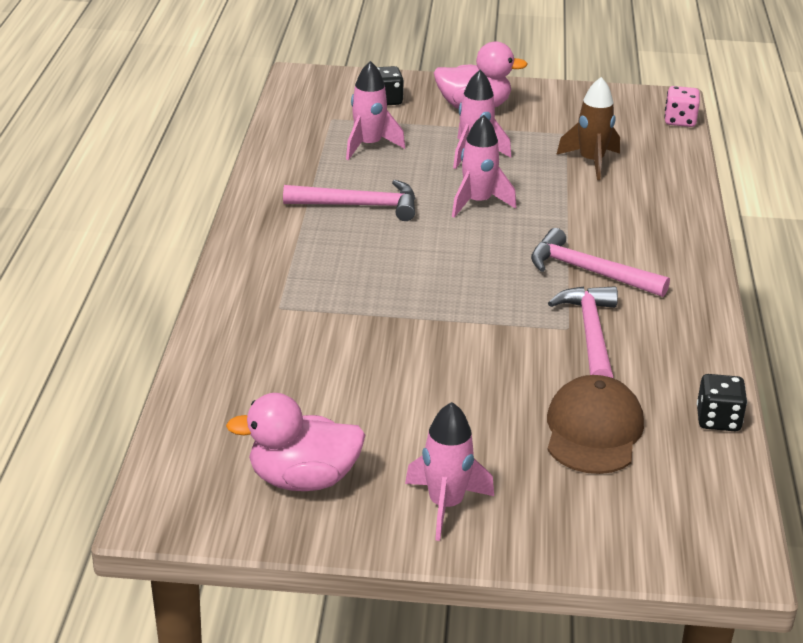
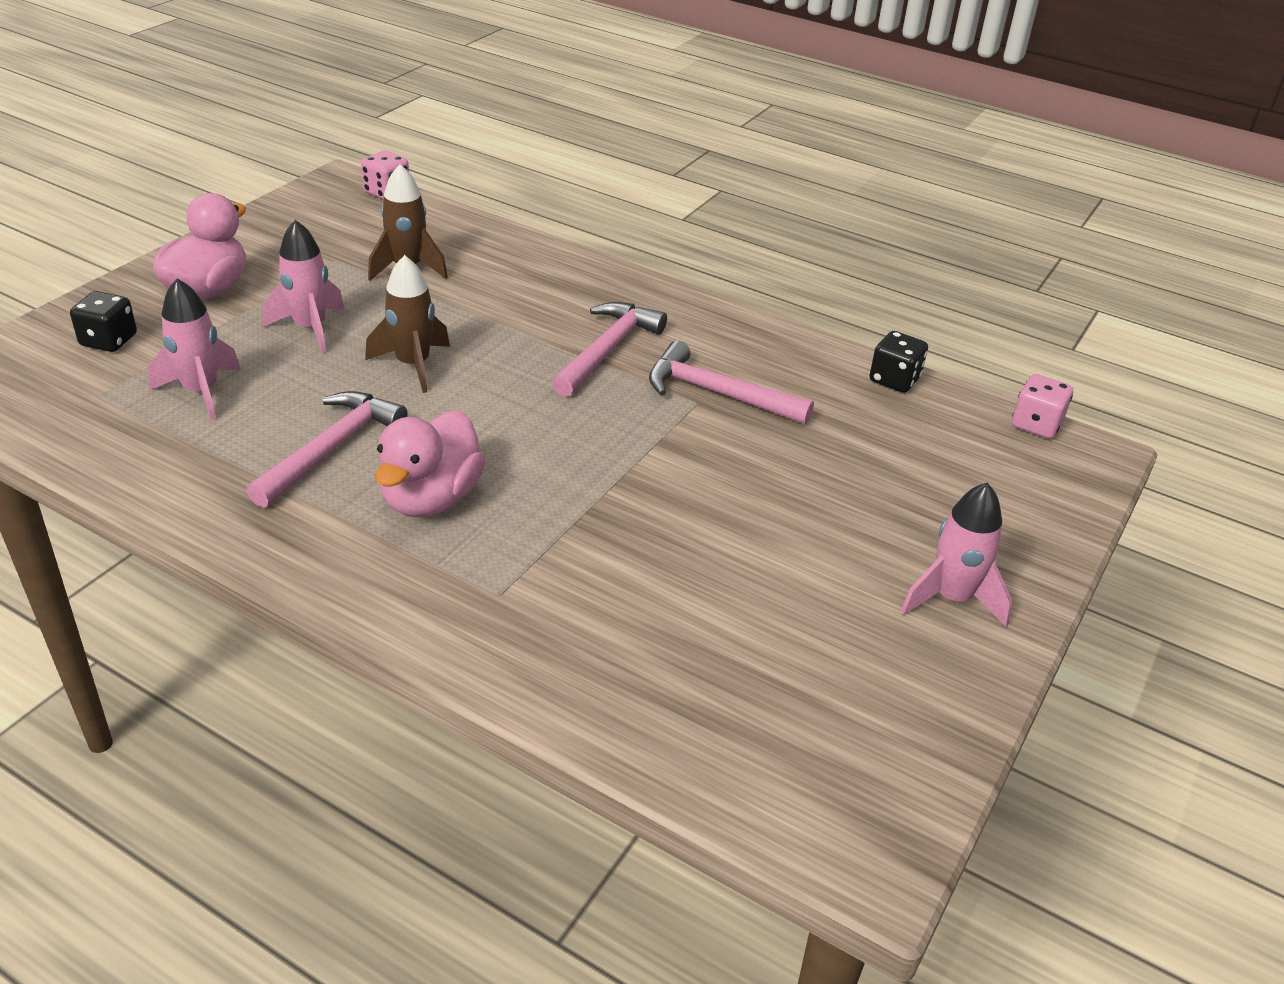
camera: 65 degrees left, 5 degrees up
pink duck [226,393,365,491] -> pink duck moved to [375,410,485,517]
pink rocket [452,115,516,218] -> brown rocket [365,255,450,393]
pink hammer [531,228,670,297] -> pink hammer turned 150 degrees clockwise [551,302,667,397]
brown cap [547,375,644,474] -> none
none -> pink dice [1012,374,1073,439]

